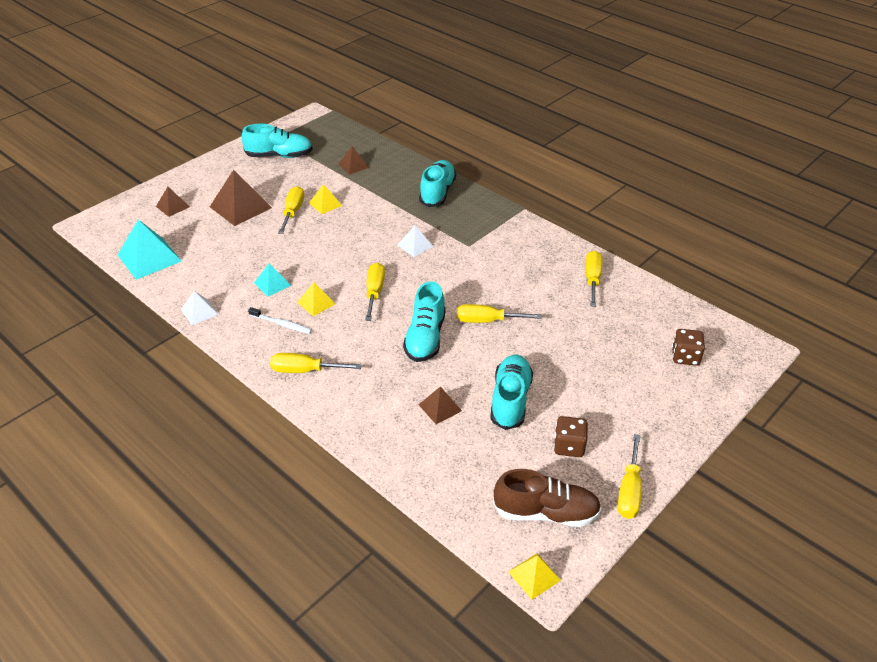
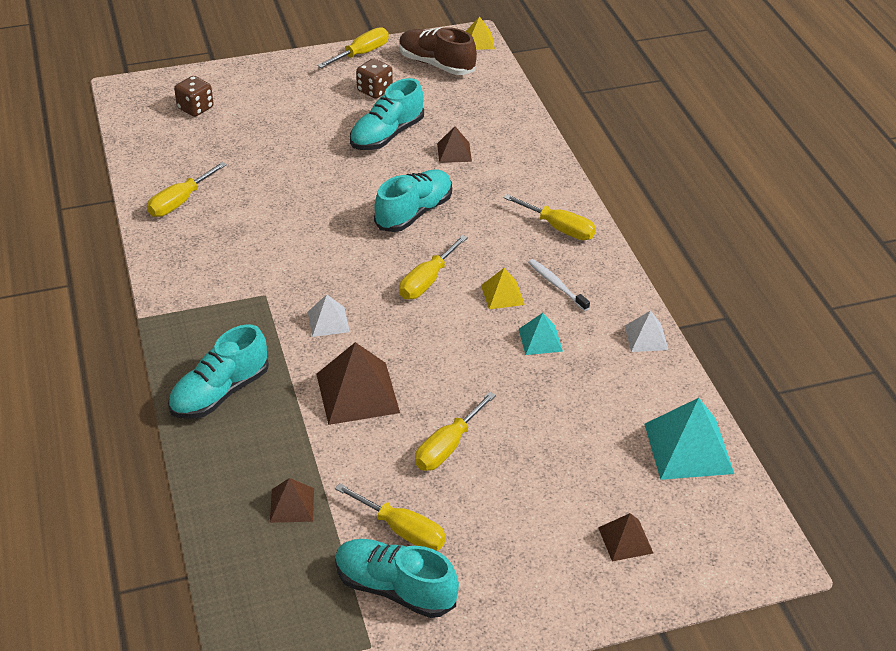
camera: 150 degrees left, 0 degrees up
brown pyramid [210,170,272,226] -> brown pyramid moved to [316,342,400,425]
yellow pyramid [309,184,342,214] -> none
yellow screwdriver [457,304,542,323] -> yellow screwdriver moved to [335,483,446,551]

